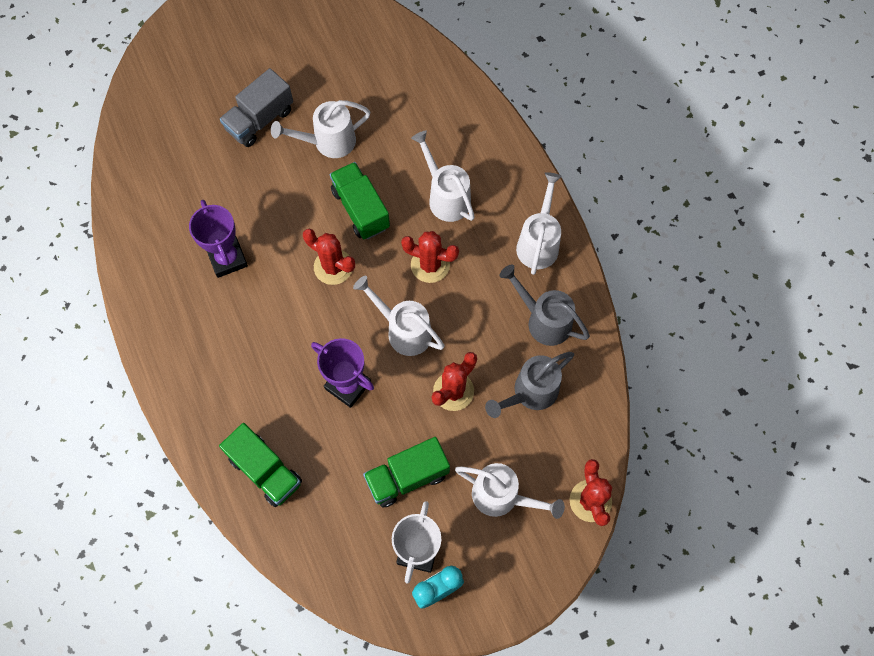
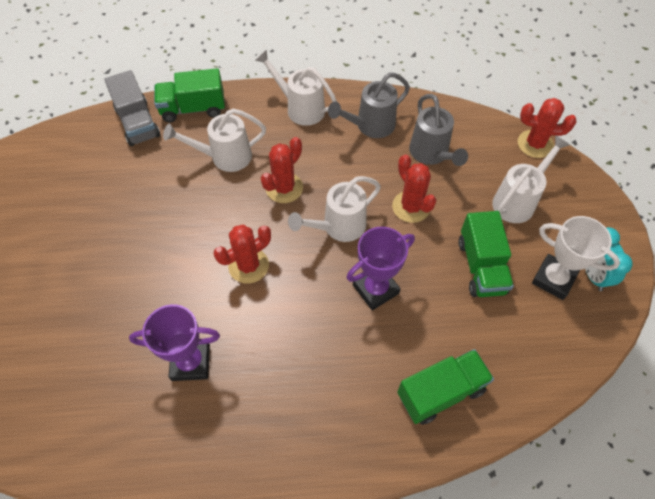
camera: 70 degrees left, 10 degrees down
grey truck [220,68,293,147] -> grey truck moved to [104,70,160,146]
white watering can [271,100,370,158] -> none
green truck [330,162,390,239] -> green truck moved to [154,68,225,122]

